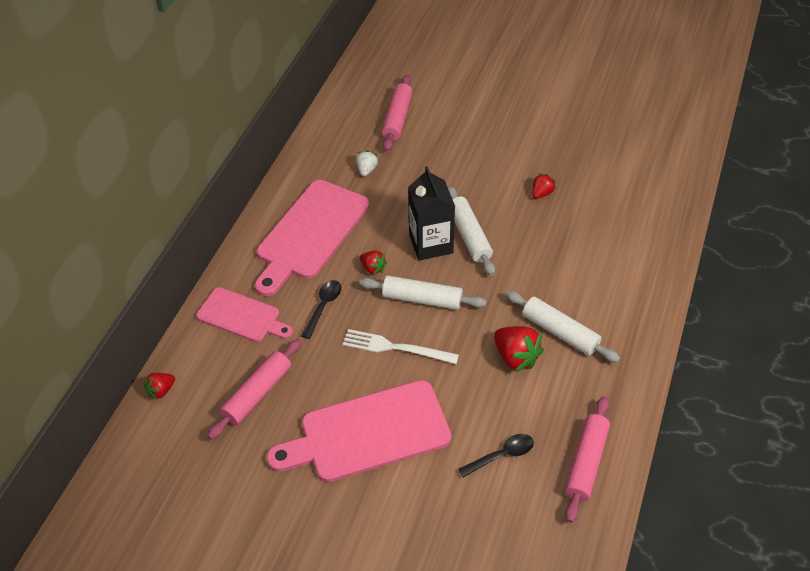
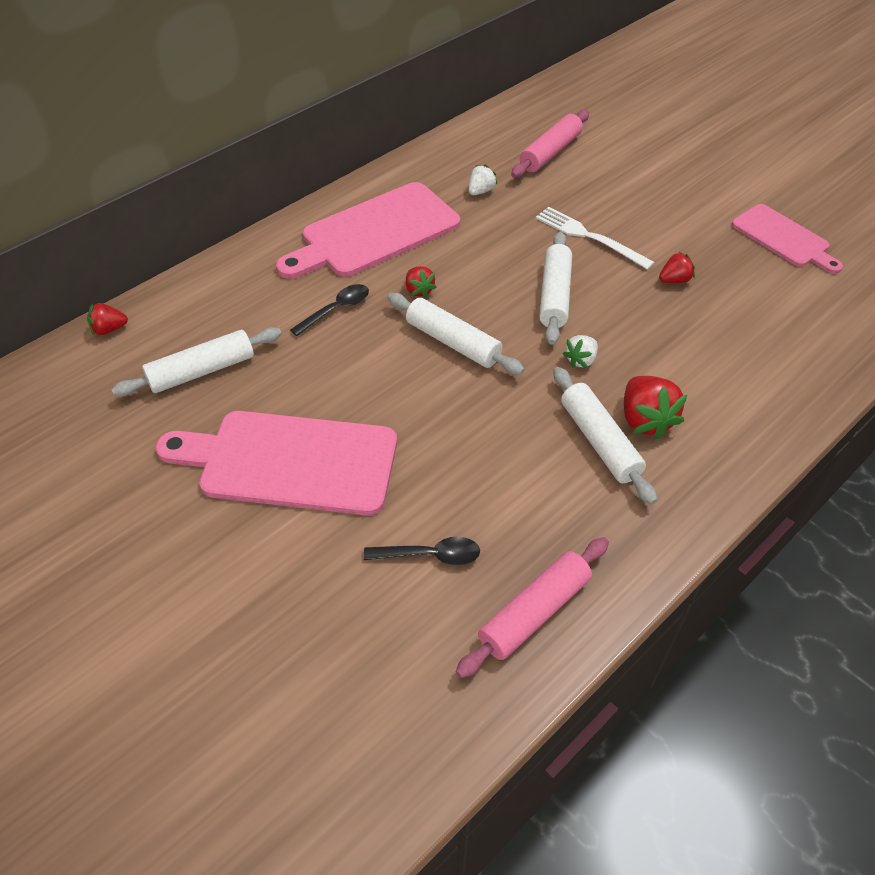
camera: 25 degrees right, 0 degrees up
pink cutting board [196,287,293,342] -> pink cutting board moved to [732,204,843,274]
pink rolling pin [208,339,302,440] -> white rolling pin [111,327,281,397]
white fork [343,329,459,364] -> white fork moved to [536,207,655,270]
black carton [408,166,455,260] -> none
red strawberry [494,326,544,372] -> red strawberry moved to [624,376,687,440]
none -> white strawberry [563,335,598,368]

